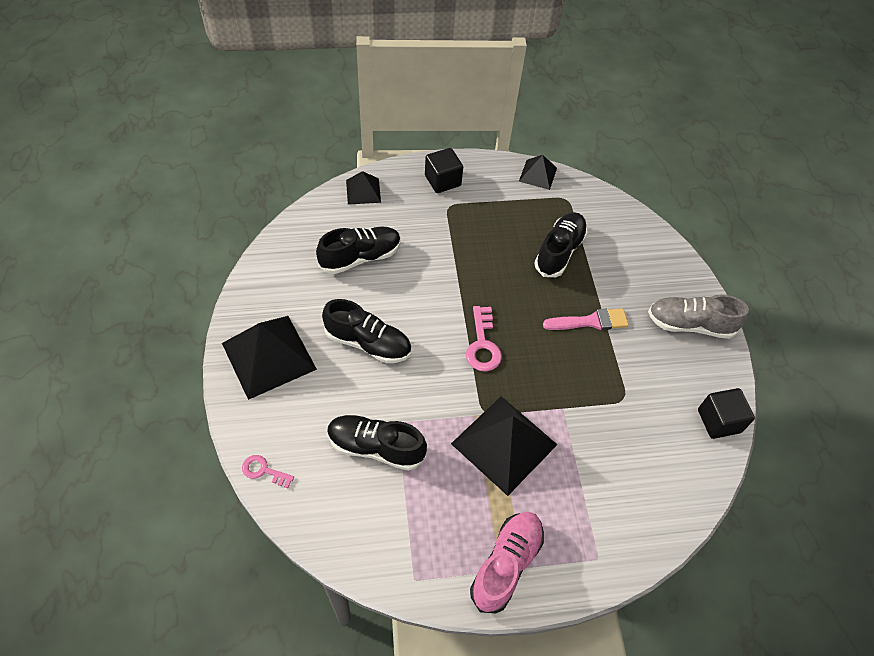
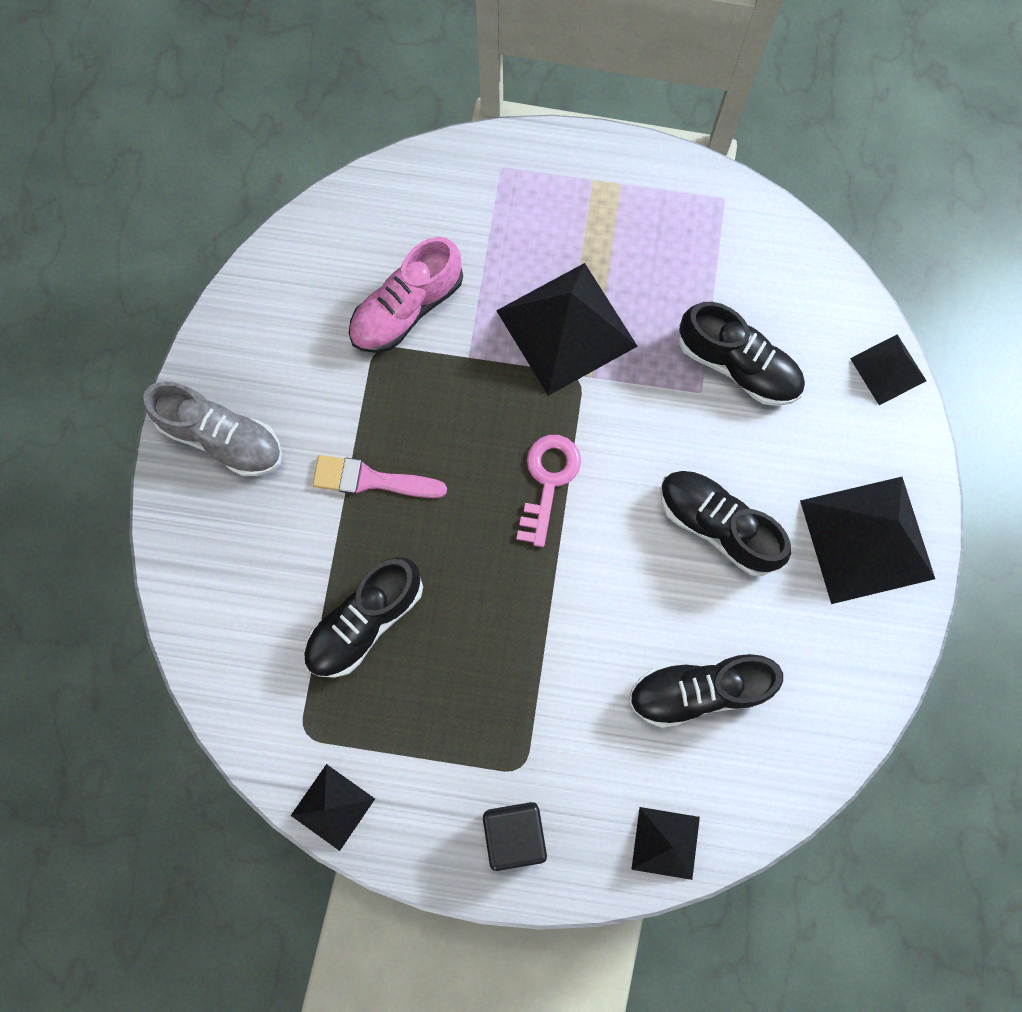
camera: 160 degrees left, 20 degrees up
pink key [242,455,294,488] -> black pyramid [850,334,927,405]
pink shoe [470,512,544,613] -> pink shoe moved to [349,237,463,353]
black cube [698,388,755,439] -> none

